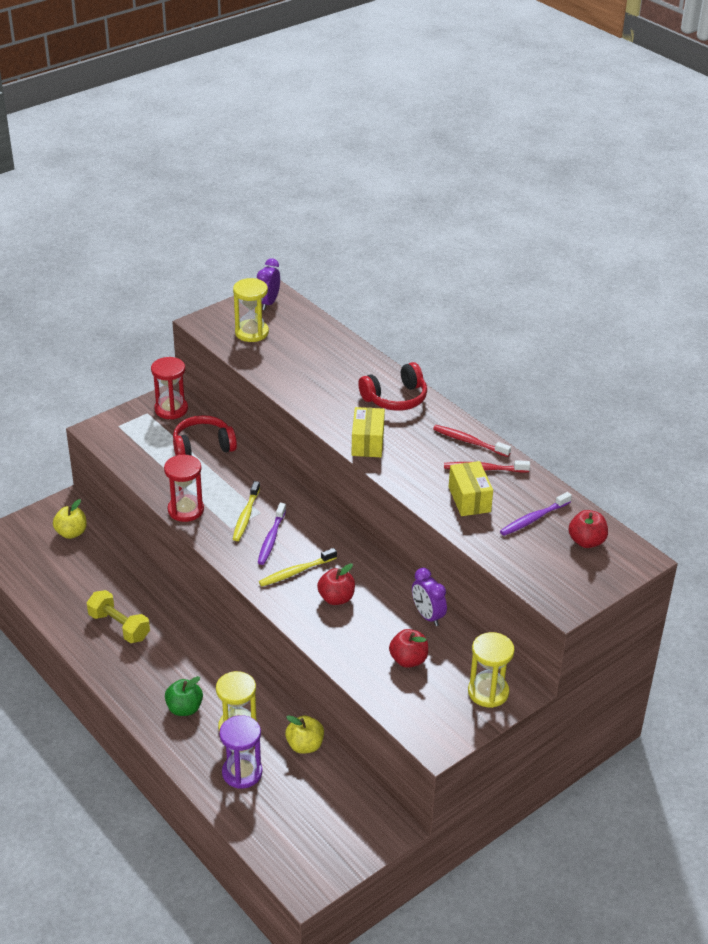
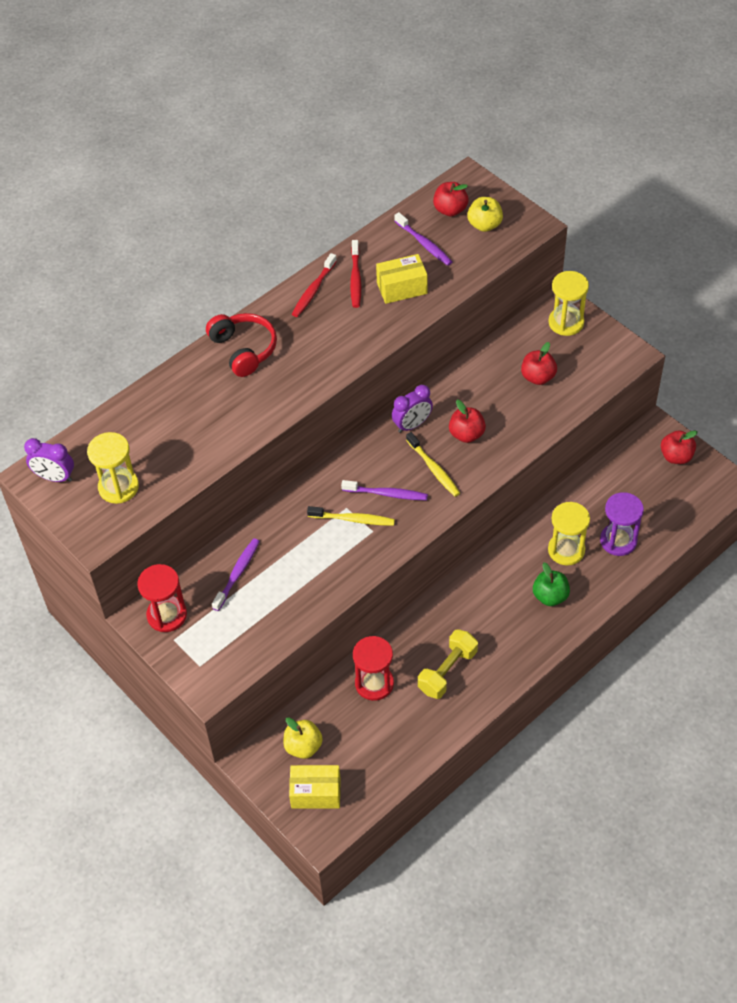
camera: 90 degrees left, 15 degrees up
red hourglass [164,455,204,522] -> red hourglass moved to [353,636,394,701]
red headphones [173,415,237,456] -> purple toothbrush [212,538,260,611]
yellow apple [285,715,324,754] -> yellow apple moved to [467,197,503,232]
yellow box [351,407,385,457] -> yellow box moved to [289,765,341,809]
purple clock [412,568,447,626] -> purple clock moved to [392,385,433,433]
none -> red apple [661,430,698,464]

